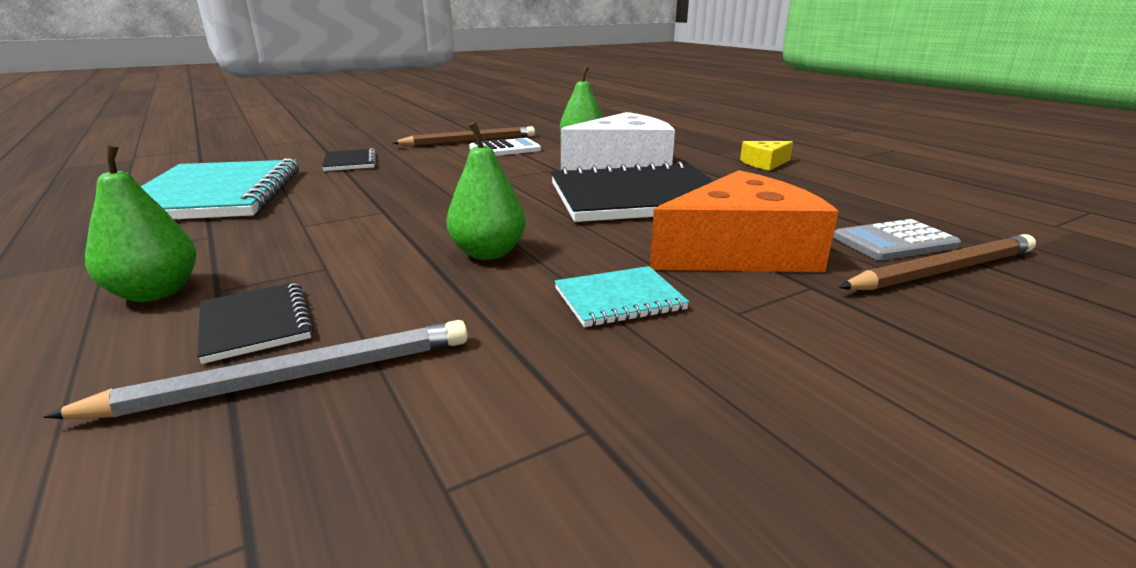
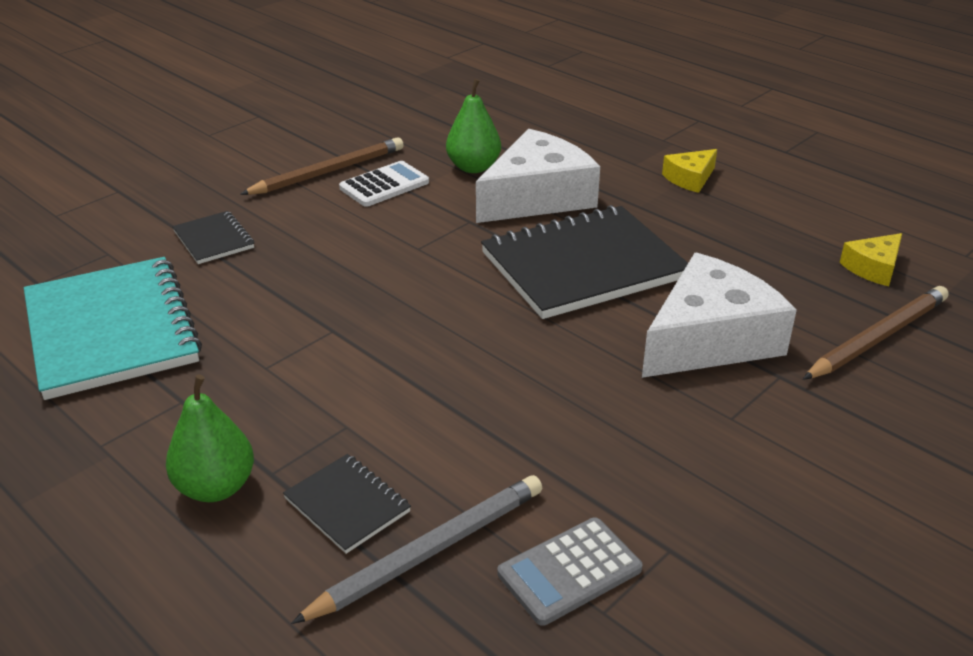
camera: 15 degrees left, 10 degrees up
green pear [446,122,526,260] -> none
turquoise notebook [554,266,689,327] -> none
orange cheese [650,170,839,272] -> white cheese [642,253,797,378]
grey calculator [833,219,961,260] -> grey calculator moved to [498,518,642,626]
none -> yellow cheese [840,233,902,286]

